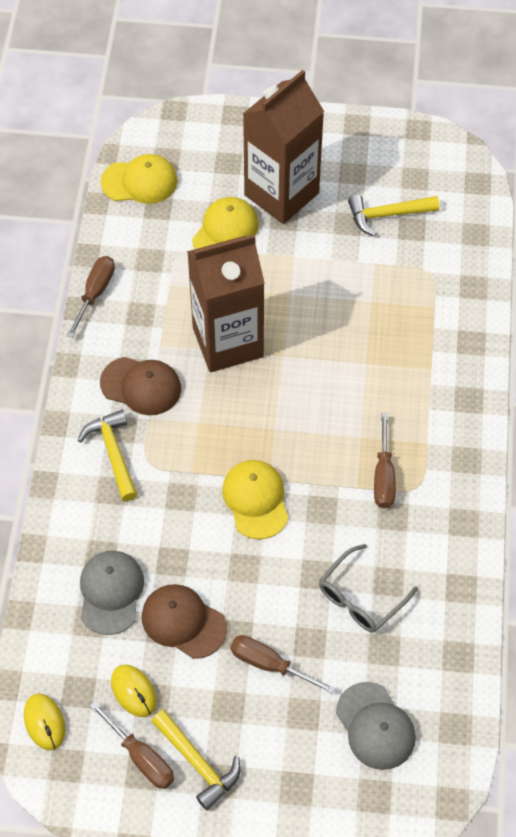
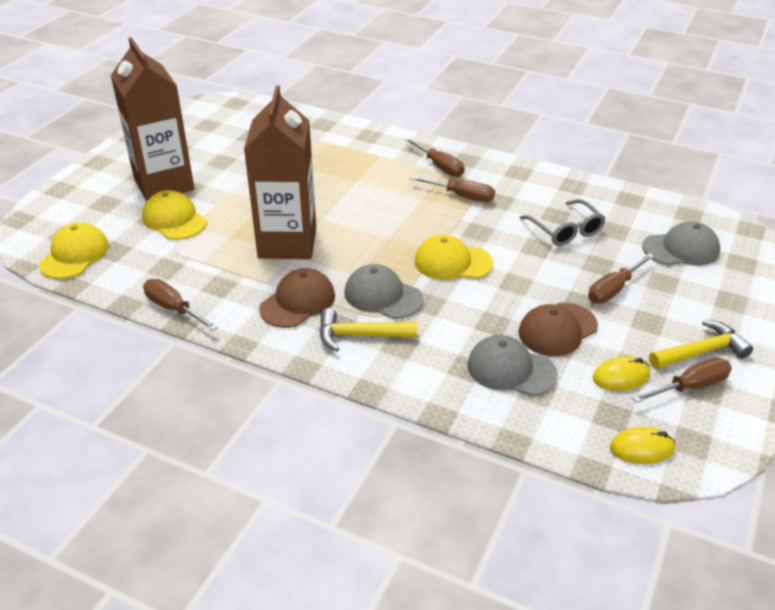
camera: 70 degrees left, 20 degrees down
yellow hammer [348,194,440,236] -> none
none -> grey cap [344,264,423,319]
none -> brown screwdriver [405,137,465,177]

